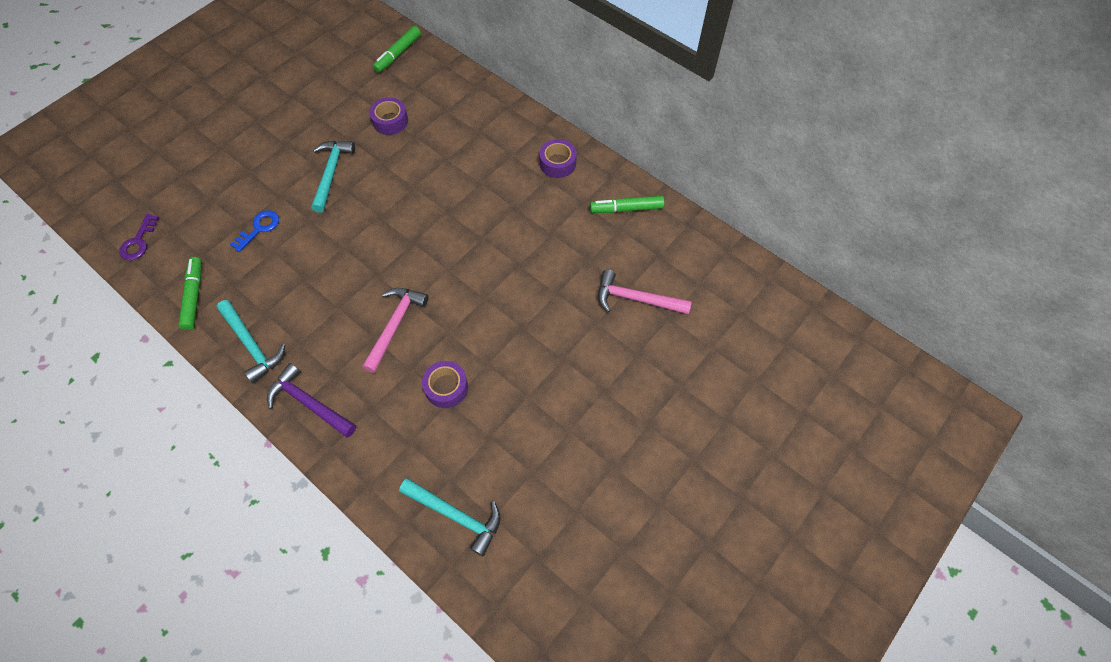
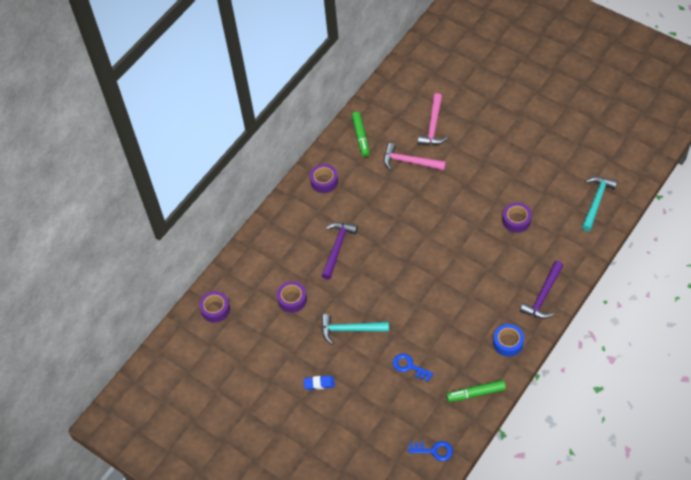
camera: 90 degrees left, 5 degrees down
purple key [119,214,159,260] -> blue key [408,441,453,461]
turquoise hammer [217,300,285,383] -> blue tape [493,324,524,357]
pink hammer [362,288,429,373] -> pink hammer moved to [384,143,446,171]
green marker [373,26,421,73] -> purple tape [199,291,230,323]
none -> blue eraser [304,376,335,390]
none -> purple hammer [322,222,358,280]

